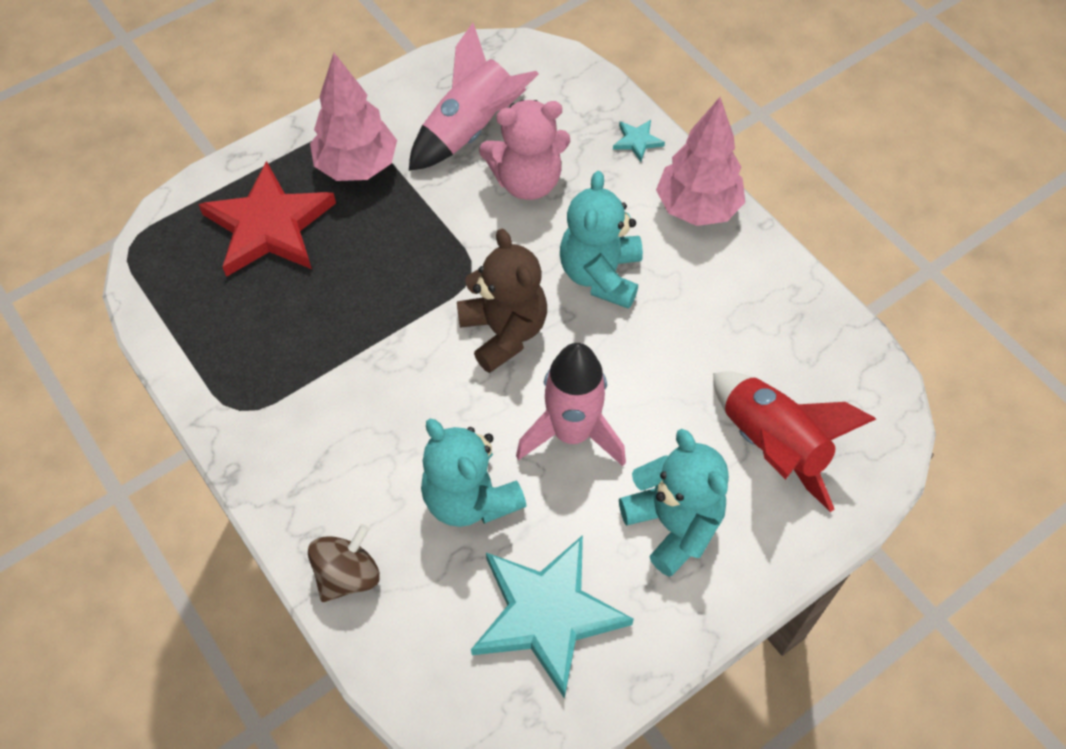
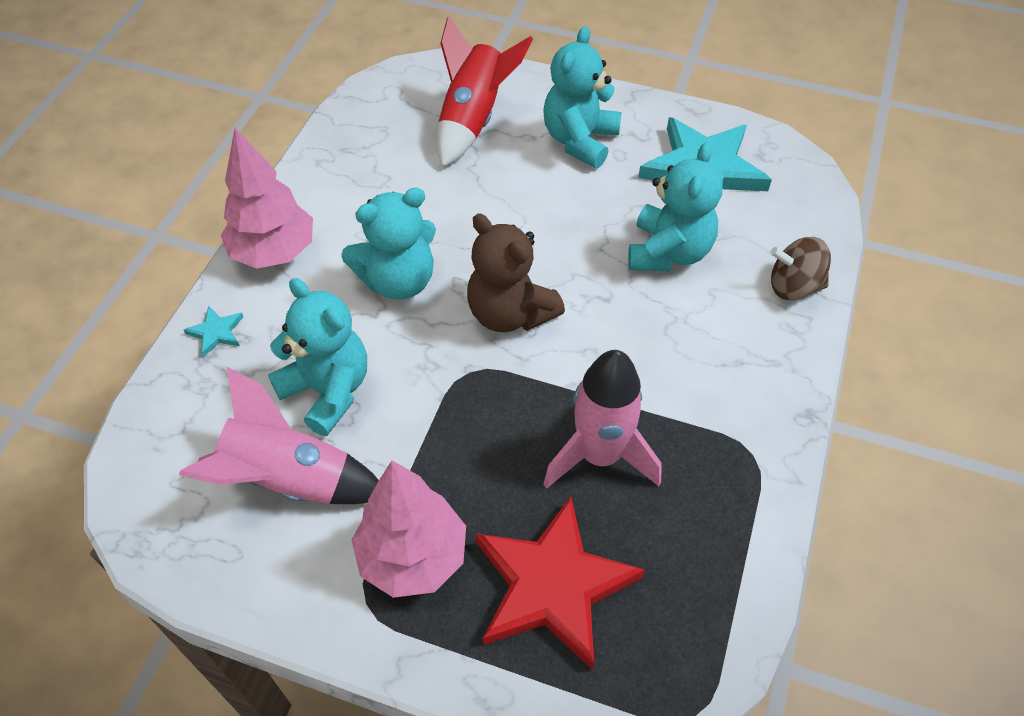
camera: 125 degrees left, 5 degrees down
brown teddy bear [457,229,547,373] -> brown teddy bear turned 75 degrees counterclockwise [467,213,565,332]
pink teddy bear [479,100,570,200] -> turquoise teddy bear [268,278,367,436]
pink rocket [516,343,626,466] -> pink rocket moved to [543,350,662,489]

